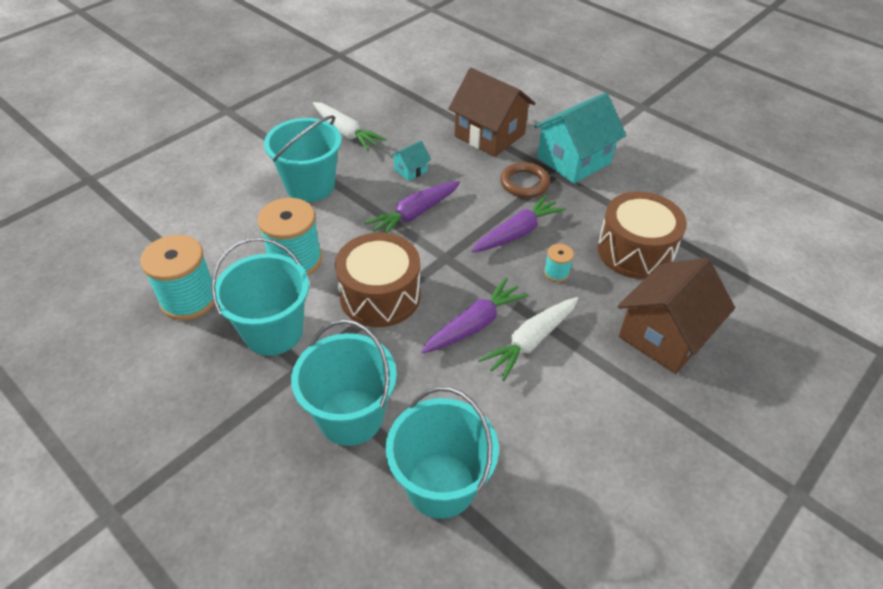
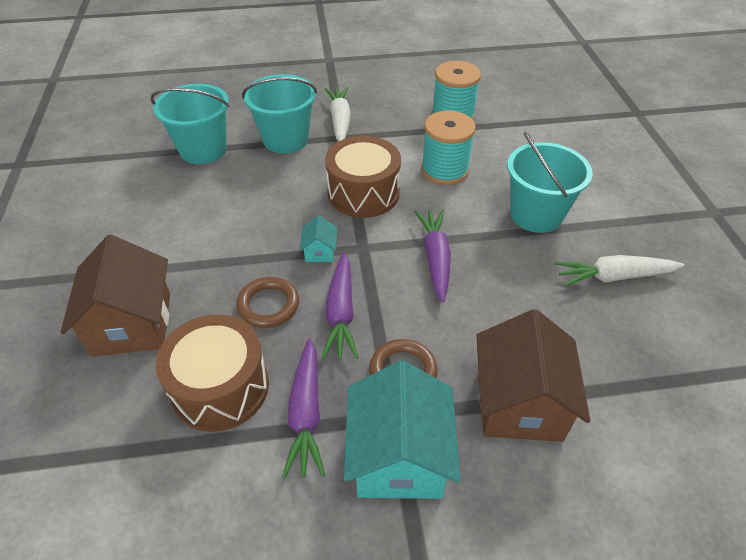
camera: 130 degrees right, 0 degrees up
turquoise bucket [211,237,309,356] -> none
turquoise house [390,141,431,181] -> turquoise house moved to [300,215,337,262]
purple carrot [421,277,529,354] -> purple carrot moved to [282,338,325,479]
brown house [448,68,535,157] -> brown house turned 75 degrees counterclockwise [477,309,590,442]
white carrot [478,297,578,381] -> white carrot moved to [325,87,351,142]
turquoise spool [544,244,574,282] -> brown ring [236,277,299,328]

